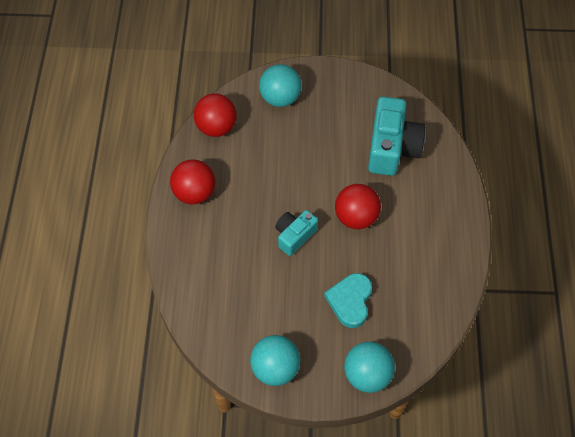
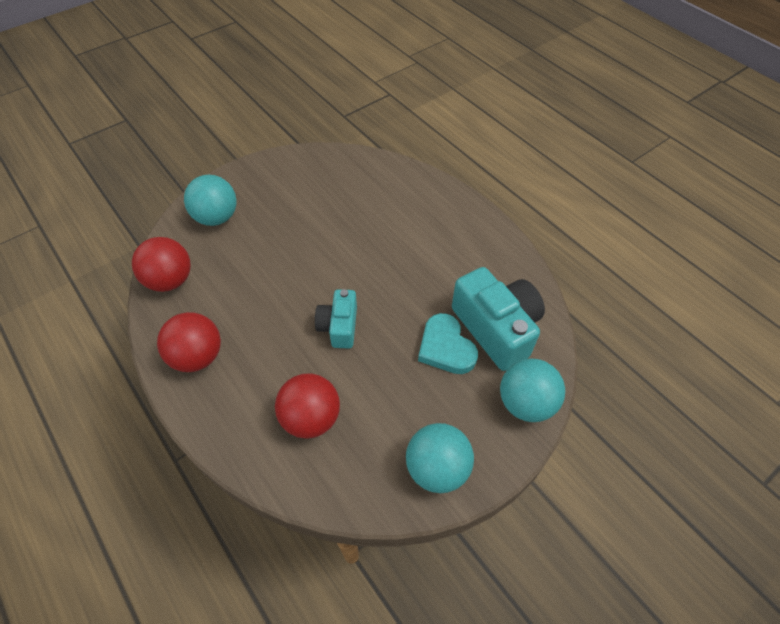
camera: 40 degrees left, 5 degrees down
red ball [335,184,381,229] -> red ball moved to [275,374,340,439]
turquoise camera [368,97,426,176] -> turquoise camera moved to [452,267,545,371]

